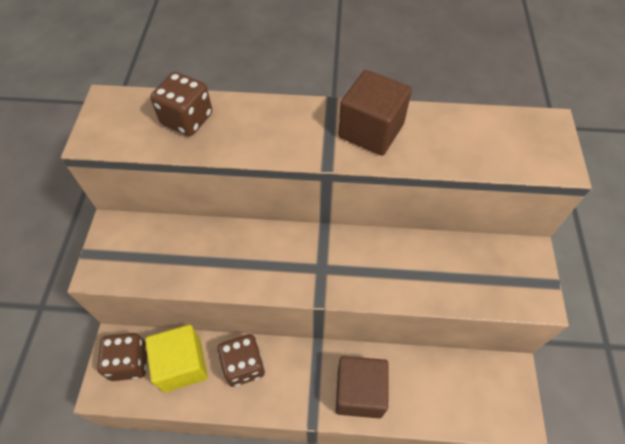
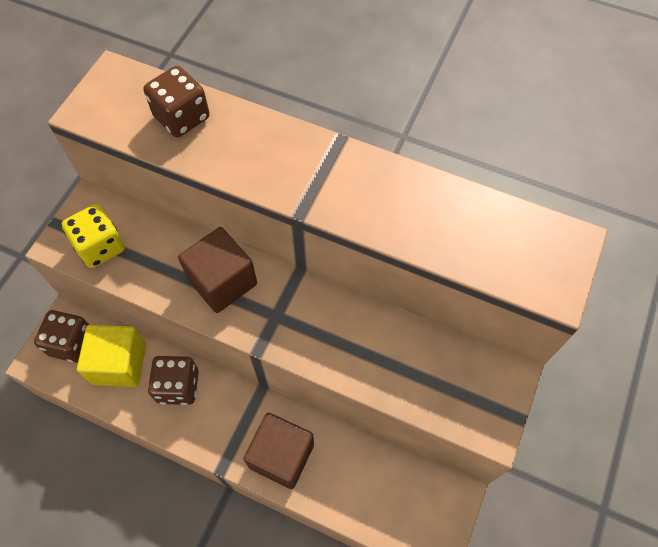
camera: 20 degrees right, 5 degrees up
brown cube [338,70,412,156] -> brown cube moved to [178,227,257,313]
none -> yellow dice [62,204,125,268]

